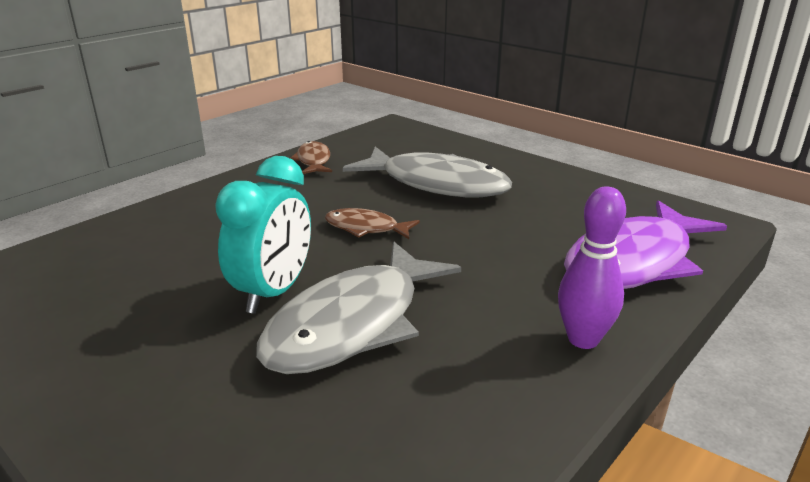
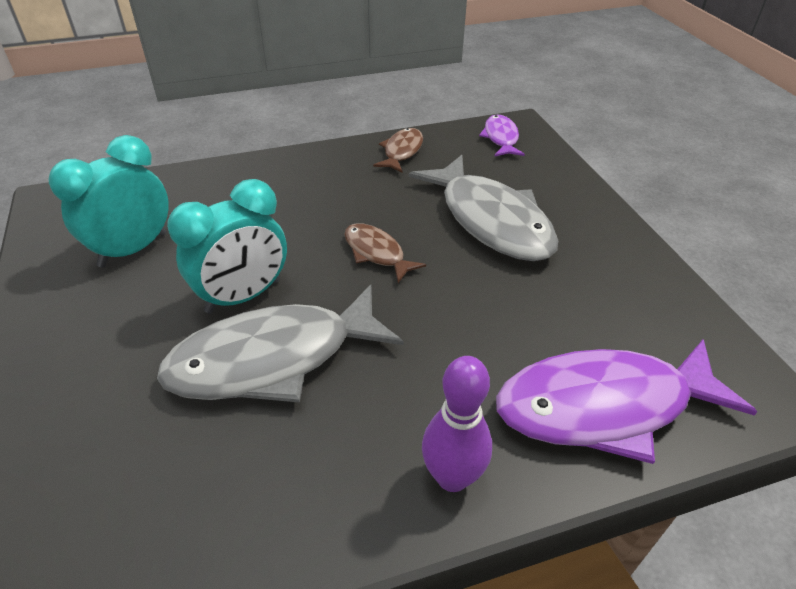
camera: 30 degrees right, 15 degrees up
none -> turquoise clock [48,135,169,268]
none -> purple fish [479,114,525,157]

